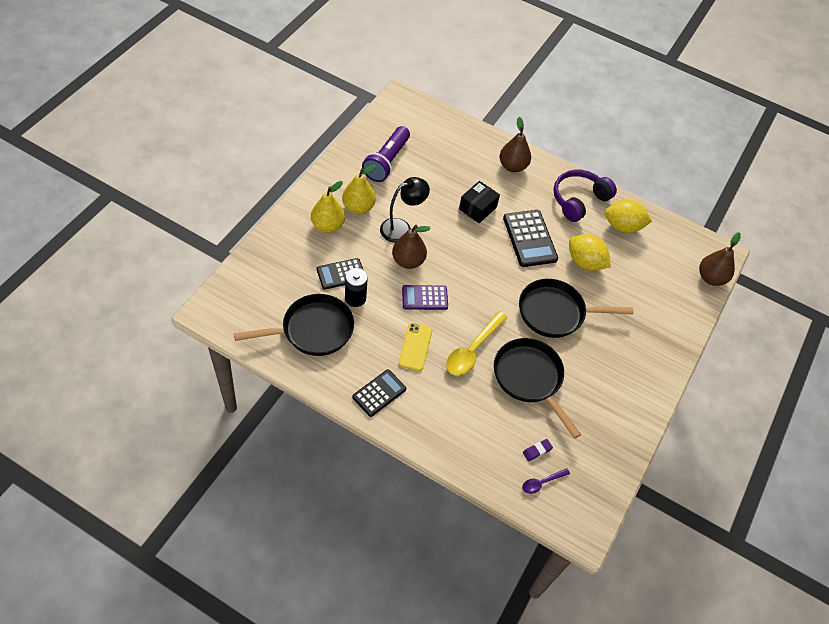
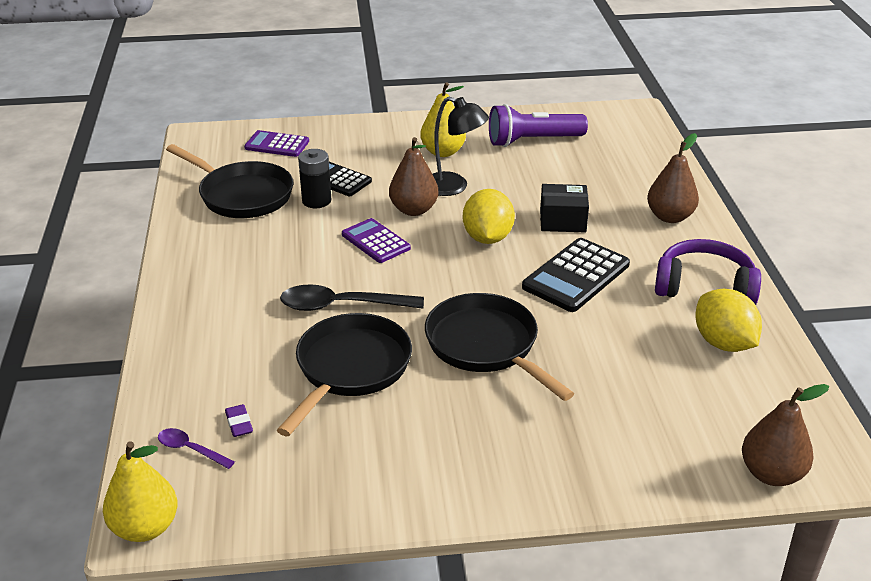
camera: 60 degrees right, 20 degrees down
yellow pear [311,181,345,233] -> yellow pear moved to [103,441,178,542]
black calculator [352,370,406,417] -> none
yellow phone [398,323,433,371] -> none
yellow spoon [446,311,507,375] -> black spoon [280,284,424,311]
purple eraser [523,439,553,461] -> purple eraser turned 45 degrees clockwise [225,404,253,437]
yellow lemon [569,234,611,271] -> yellow lemon moved to [463,189,515,244]
none -> purple calculator [244,130,309,157]

